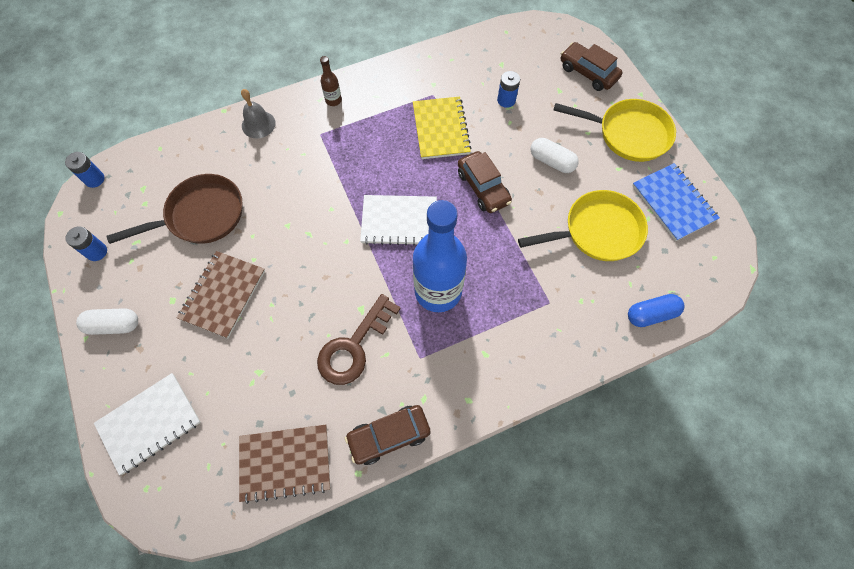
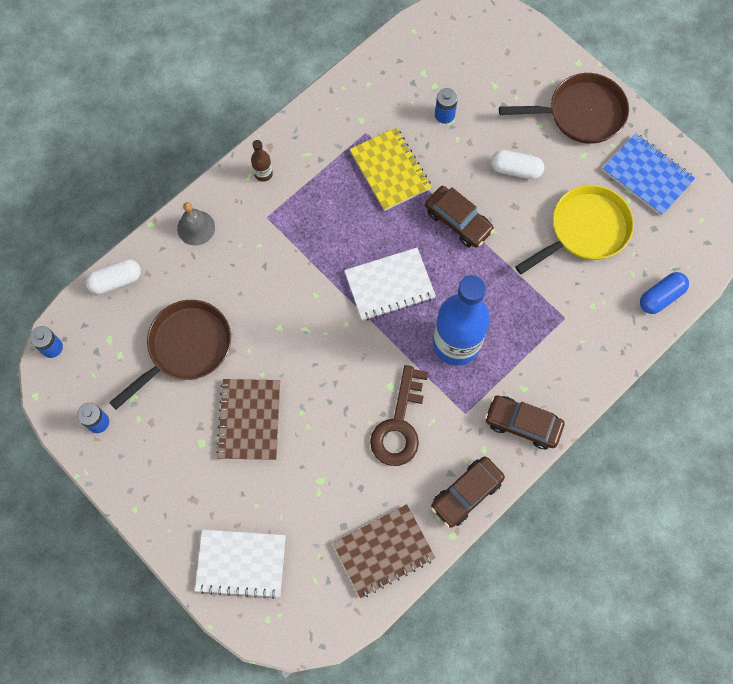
camera: 20 degrees left, 5 degrees up
white capsule [76,308,138,335] -> white capsule moved to [86,259,141,295]
white notebook [94,373,201,475] -> white notebook turned 60 degrees clockwise [195,530,286,599]
yellow pan [554,99,676,162] -> brown pan [499,73,629,144]
brown car [561,42,623,91] -> brown car moved to [485,395,564,449]

